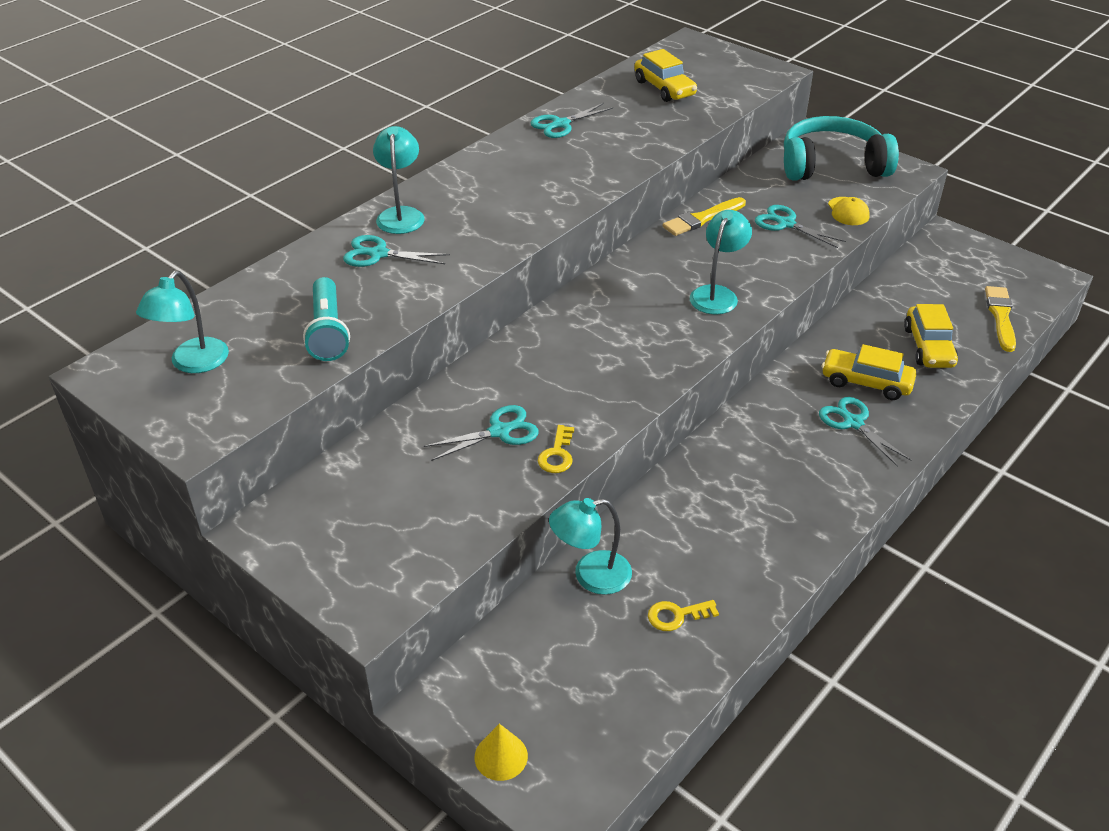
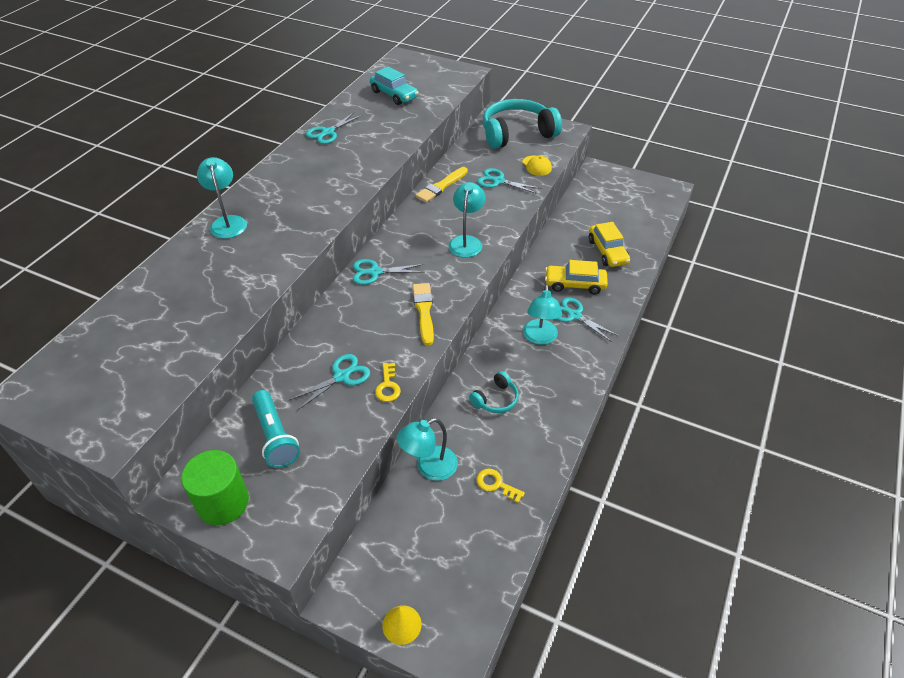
camera: 15 degrees left, 5 degrees up
turquoise lamp [136,271,229,373] -> turquoise lamp moved to [523,285,562,345]
turquoise flashlight [303,277,350,361] -> turquoise flashlight moved to [252,390,300,468]
turquoise scissors [343,235,450,267] -> turquoise scissors moved to [353,259,424,285]
yellow car [634,49,697,102] -> turquoise car [370,66,418,105]
yellow key [648,600,719,631] -> yellow key turned 60 degrees clockwise [476,469,525,503]
yellow brush [985,286,1016,352] -> yellow brush moved to [413,283,434,345]
none -> green cylinder [181,450,249,525]
none -> turquoise headphones [469,371,519,413]

